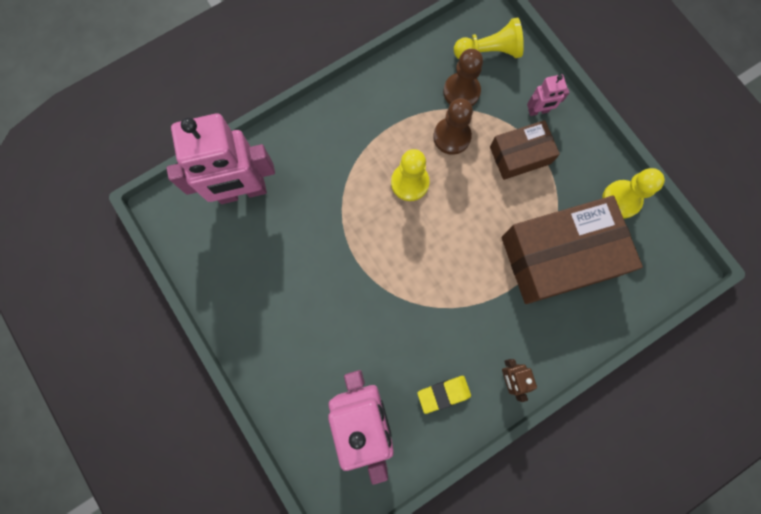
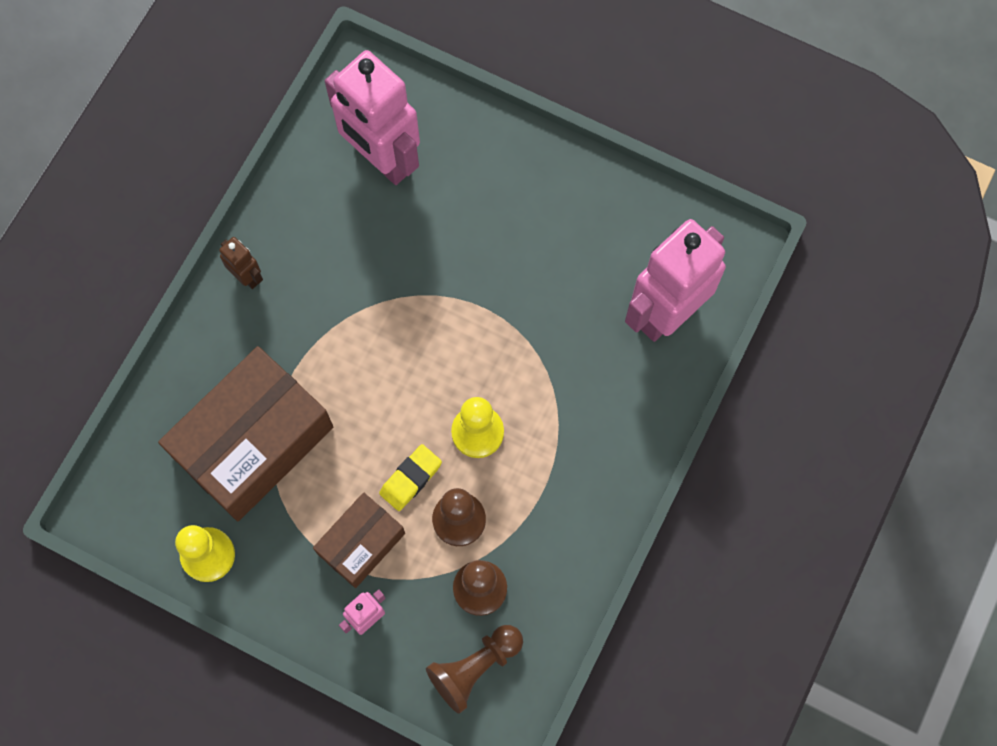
camera: 150 degrees right, 5 degrees down
yellow eraser [417,376,471,414] -> yellow eraser moved to [379,444,442,511]
yellow pawn [454,17,524,59] -> brown pawn [426,625,523,714]

